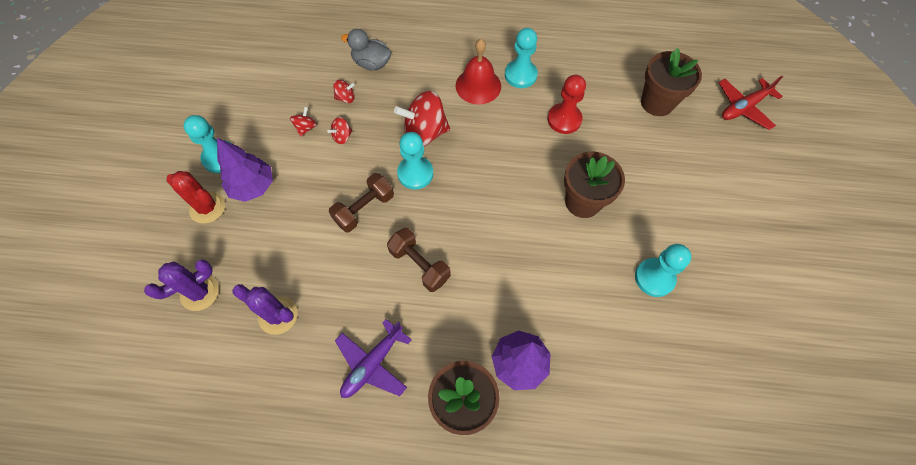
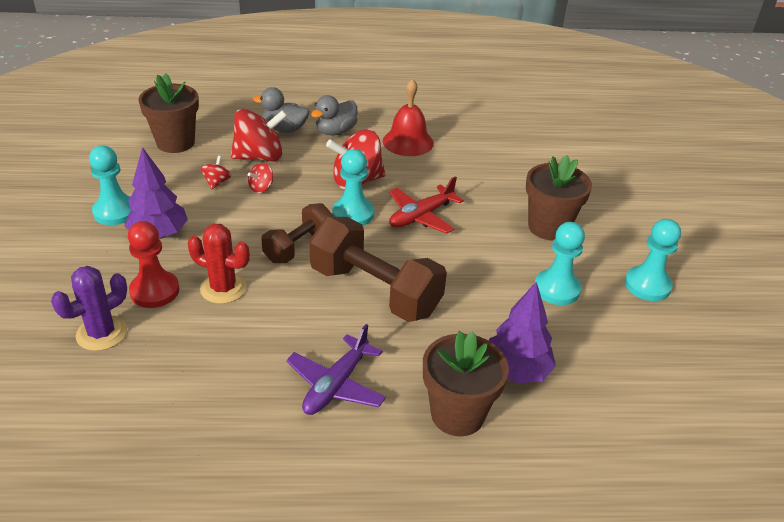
camera: 10 degrees left, 25 degrees down
red cactus [167,171,225,224] -> red cactus moved to [188,224,250,304]
purple cactus [233,284,298,335] -> none
red spinning top [333,80,355,103] -> red spinning top [231,109,287,161], size x2.14
brown dumbbell [387,228,451,292] -> brown dumbbell [309,217,447,322], size x1.68
turquoise pawn [505,28,538,88] -> turquoise pawn moved to [534,222,585,305]
red pawn [548,75,586,134] -> red pawn moved to [128,221,179,308]
brown flower pot [641,48,702,116] -> brown flower pot moved to [138,73,199,153]
red plane [718,76,783,130] -> red plane moved to [389,176,464,234]
none -> grey duck [311,95,358,136]

